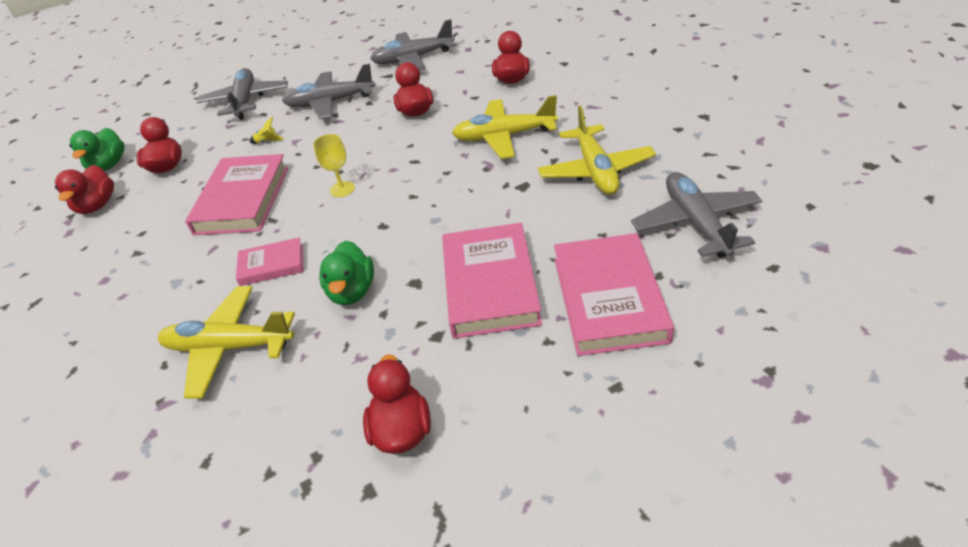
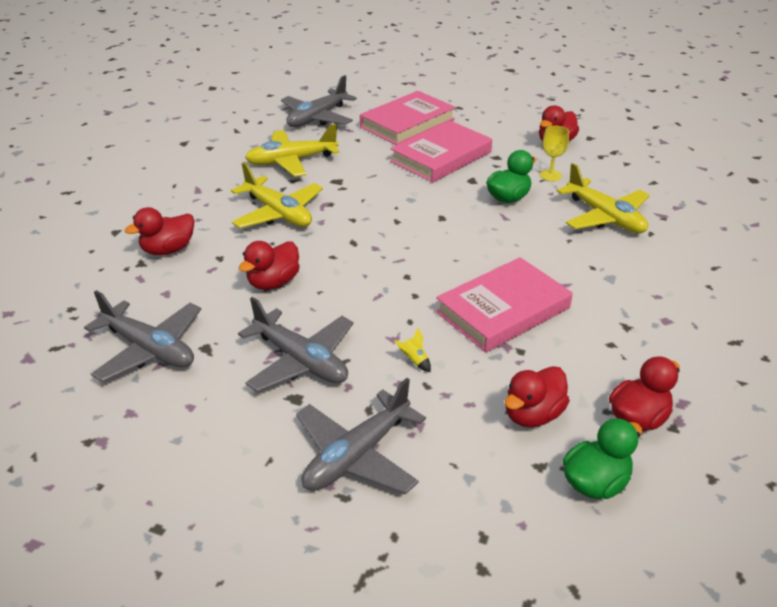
camera: 135 degrees left, 5 degrees down
pink book [236,237,304,286] -> none
yellow goblet [313,134,355,197] -> yellow goblet moved to [540,126,569,181]
yellow plane [538,106,656,195] -> yellow plane turned 150 degrees counterclockwise [245,124,339,177]

